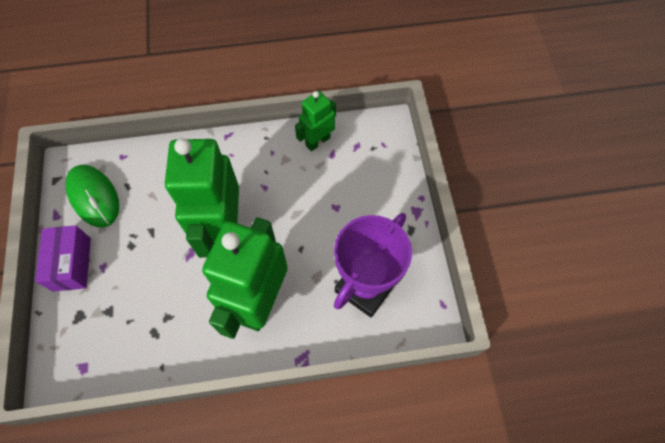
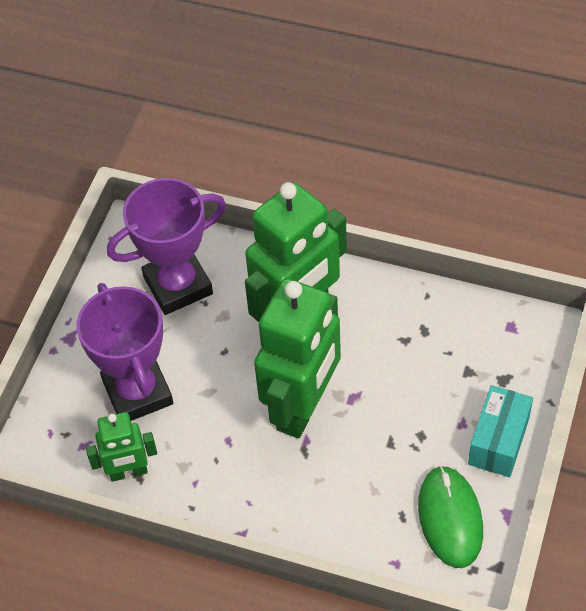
camera: 150 degrees left, 10 degrees down
purple box [35,225,91,292] -> turquoise box [468,385,533,477]
none -> purple trophy [77,283,173,421]

